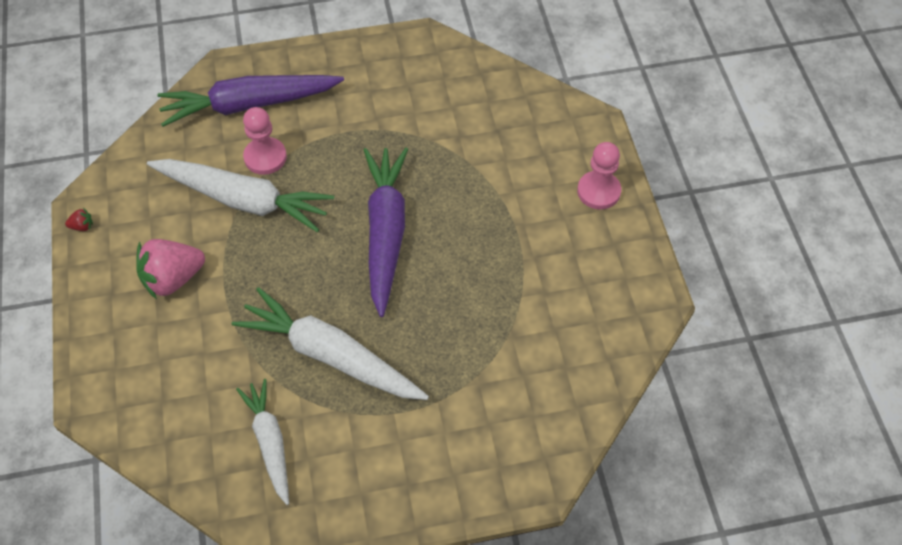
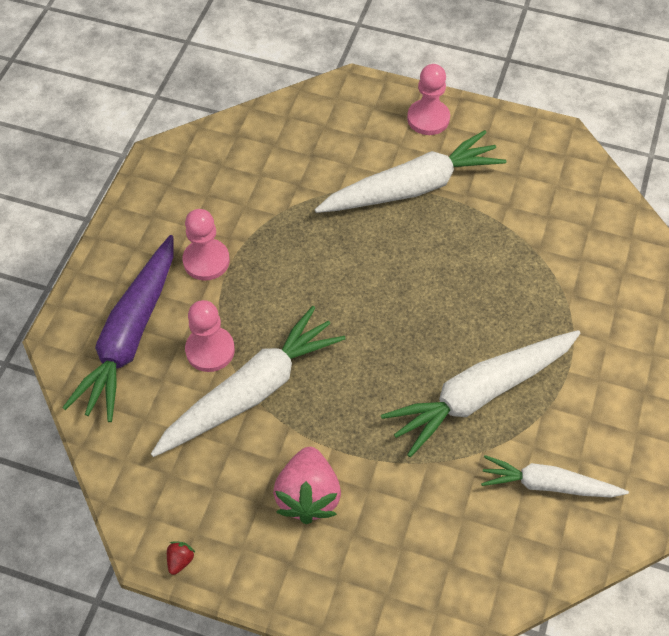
camera: 60 degrees left, 0 degrees up
purple carrot [364,148,408,317] -> none
none -> pink pawn [183,209,230,281]
none -> white carrot [315,130,506,213]

